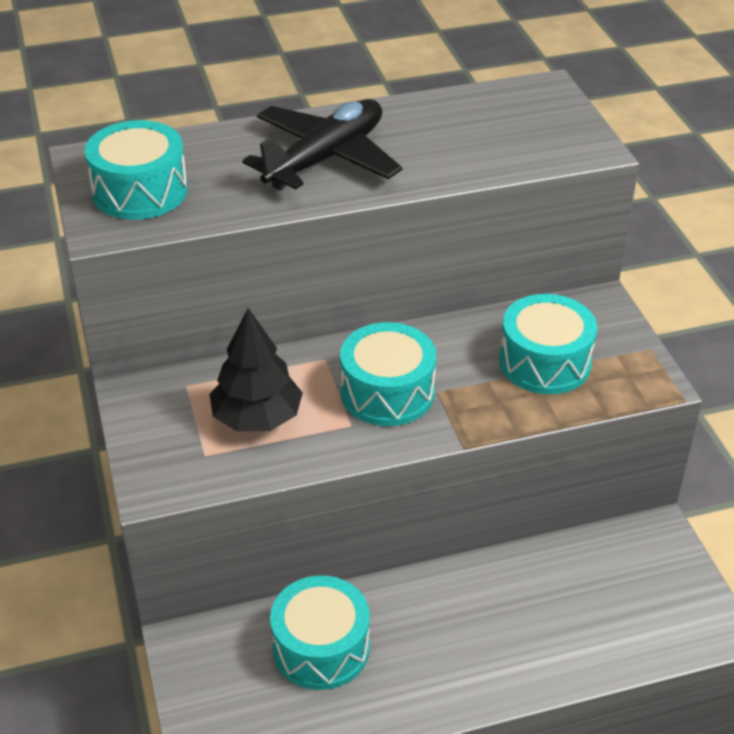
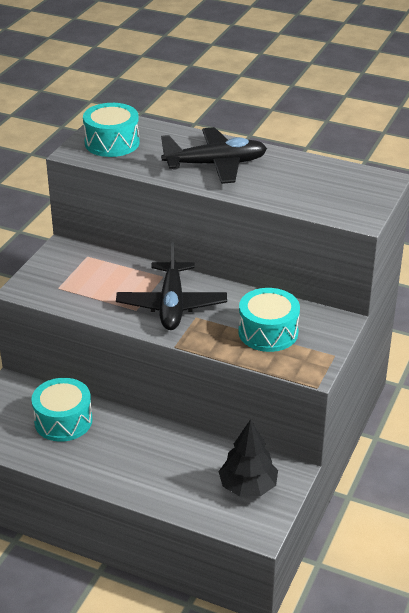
camera: 40 degrees right, 5 degrees down
black tree [209,308,303,432] -> black tree moved to [218,419,278,496]
turquoise drum [340,322,436,426] -> black plane [116,242,227,330]

